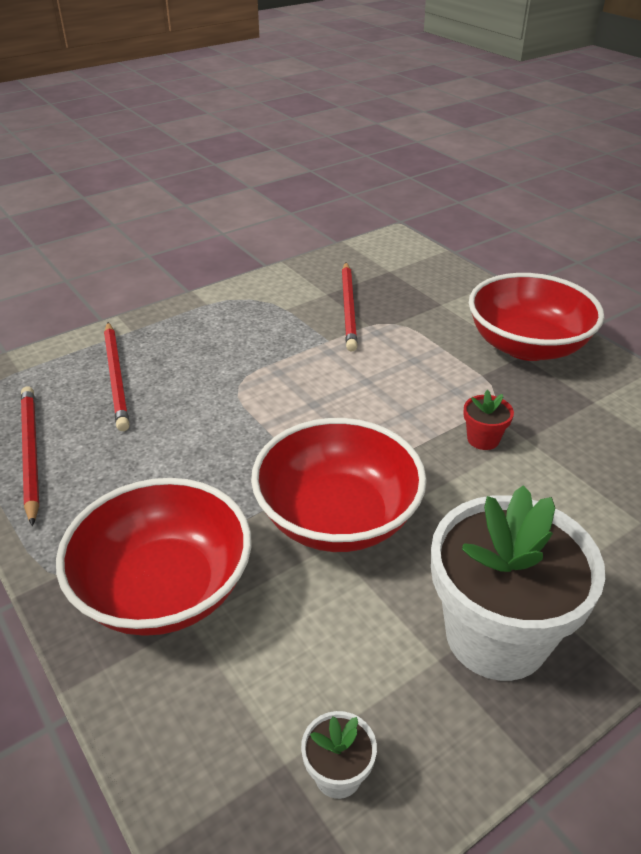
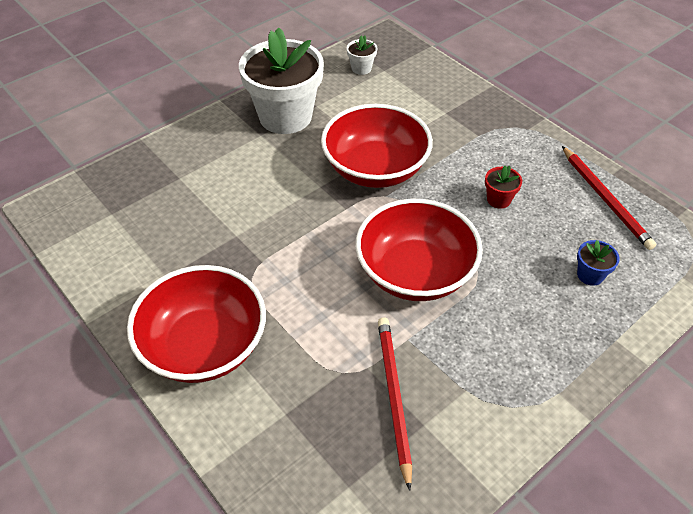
camera: 175 degrees right, 10 degrees up
red bowl [56,478,252,636] -> red bowl moved to [355,199,483,301]
red pencil [104,322,130,431] -> blue flower pot [577,240,620,286]
red flower pot [463,390,514,450] -> red flower pot moved to [485,166,522,209]

